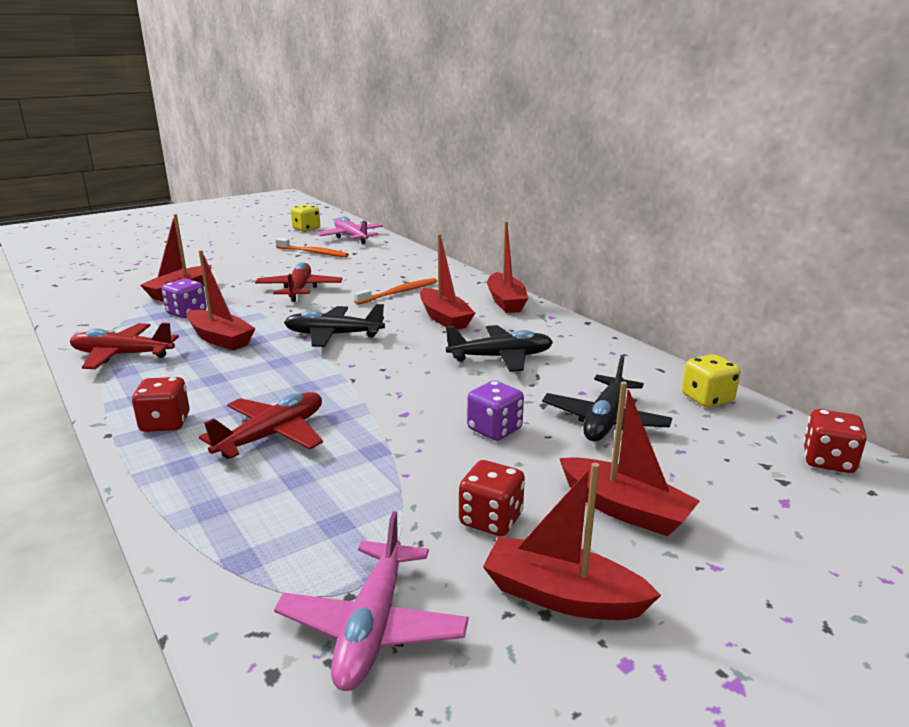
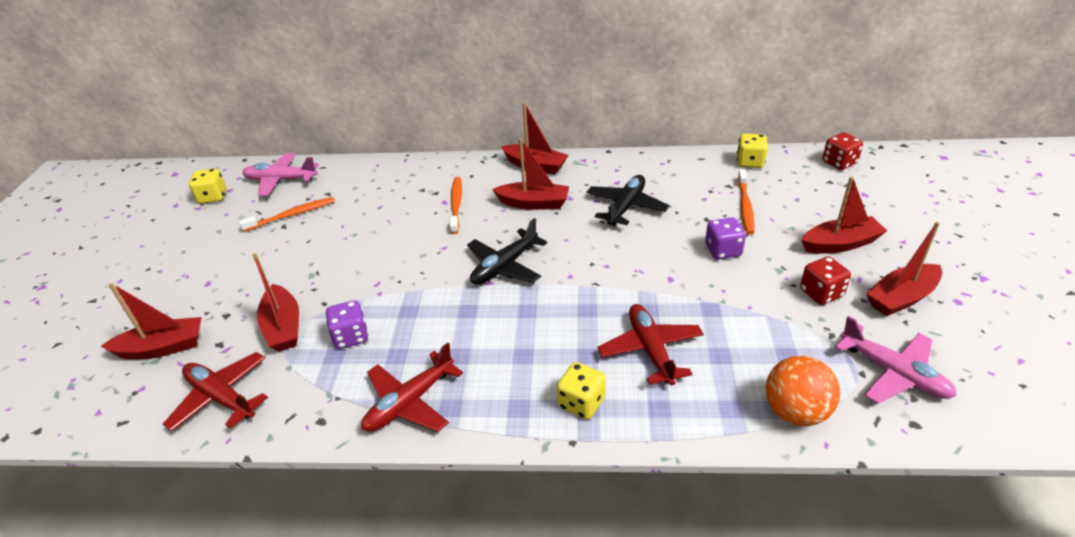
camera: 50 degrees left, 15 degrees up
red dice [132,377,190,432] -> yellow dice [557,362,606,420]
red boat [186,250,256,351] -> red boat moved to [101,283,202,360]
red plane [255,262,342,302] -> red plane moved to [163,352,268,431]
black plane [542,355,672,441] -> orange toothbrush [738,170,754,234]
none -> orange ball [766,356,840,426]

